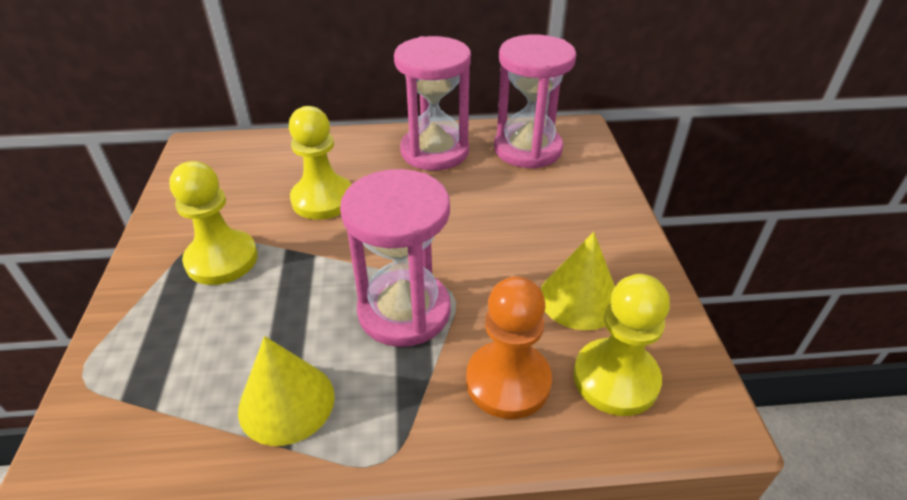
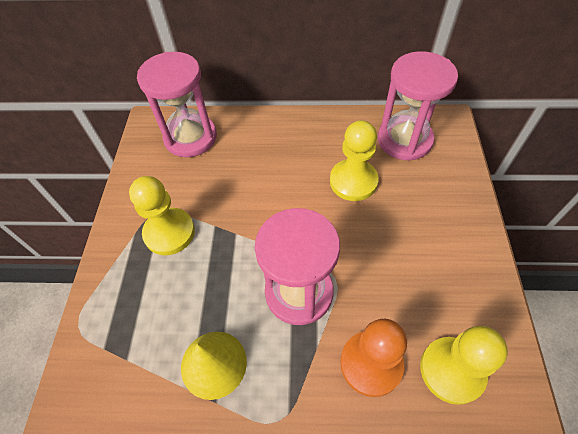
camera: 10 degrees right, 15 degrees up
yellow pawn [289,106,352,220] -> yellow pawn moved to [330,120,379,201]
pink hourglass [394,36,471,170] -> pink hourglass moved to [137,52,217,157]
yellow cone [541,232,615,330] -> none

